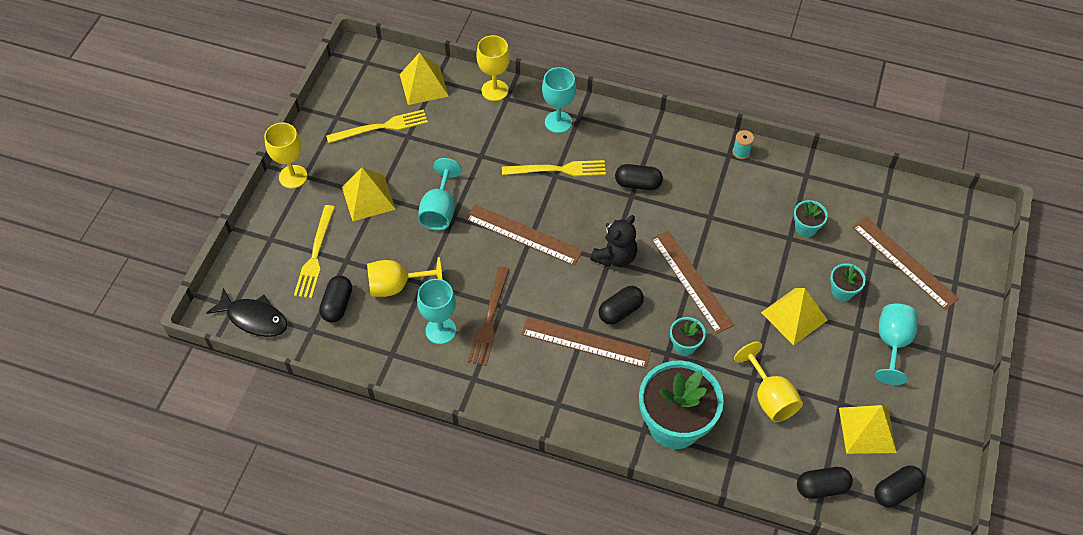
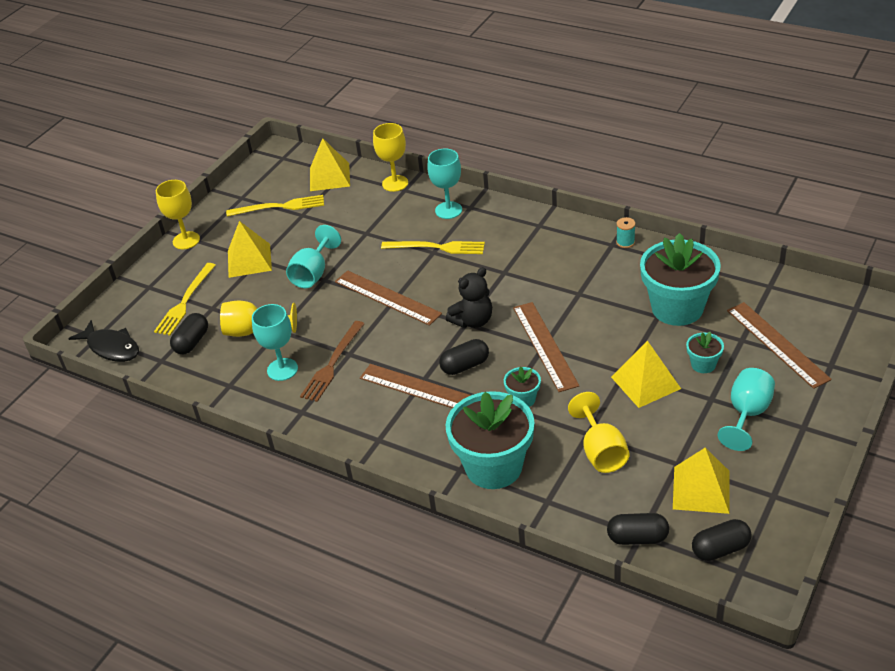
camera: 15 degrees right, 15 degrees down
black capsule [615,164,663,190] -> none
turquoise flower pot [794,200,828,237] -> turquoise flower pot [640,233,721,326], size x2.22

